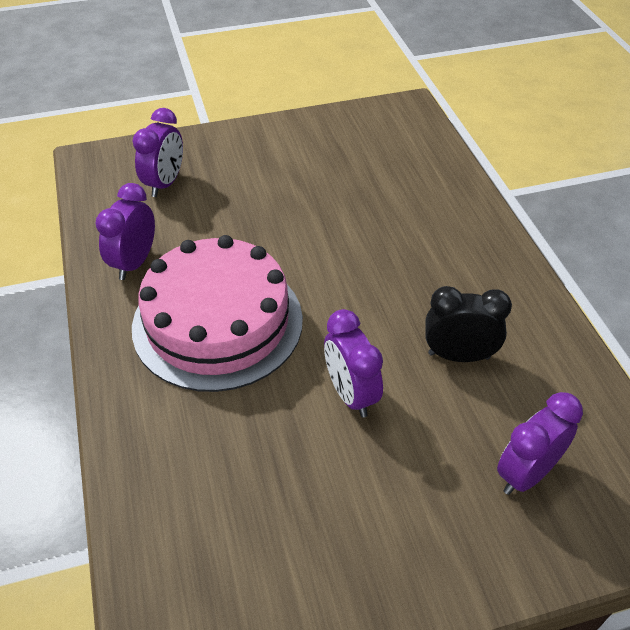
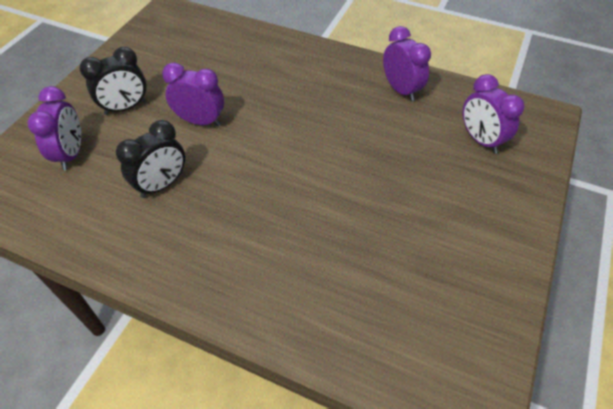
camera: 130 degrees right, 5 degrees up
pink cake [132,235,303,392] -> none
none -> black clock [79,47,147,115]

